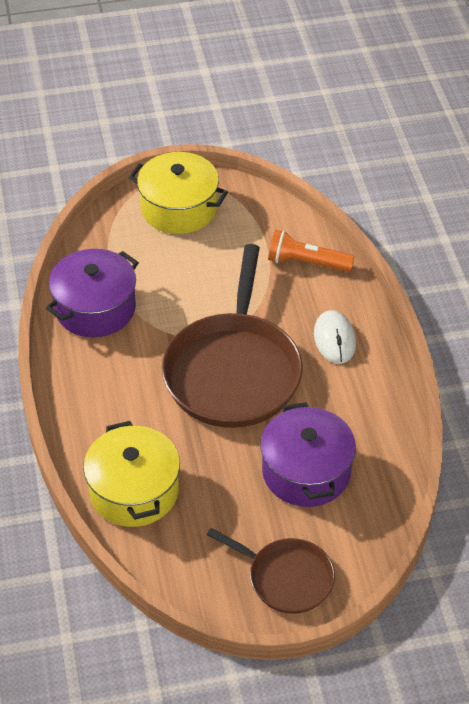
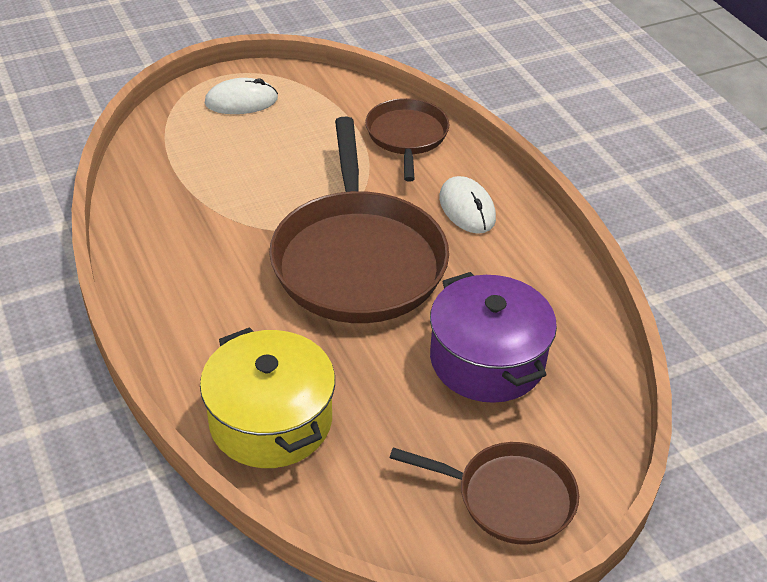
camera: 15 degrees left, 5 degrees down
purple pot [46,249,139,337] -> none
yellow pot [129,152,228,234] -> white mouse [204,78,278,114]
orange flashlight [268,230,355,272] -> brown pan [366,98,449,182]

